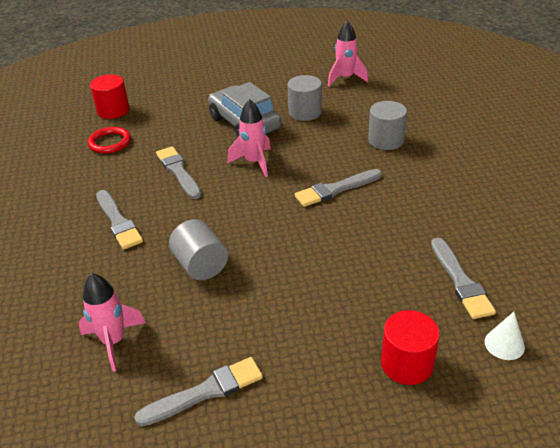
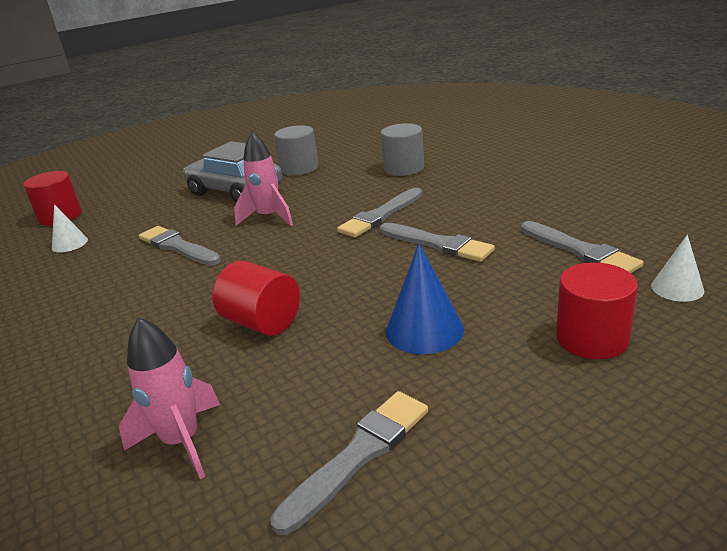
camera: 20 degrees left, 10 degrees down
red ring [88,127,131,154] -> white cone [52,204,88,253]
grey brush [96,190,143,249] -> grey brush moved to [380,223,495,262]
grey cylinder [169,219,228,280] -> red cylinder [212,261,300,336]
pink rocket [328,21,368,86] -> none
none -> blue cone [386,244,464,354]

